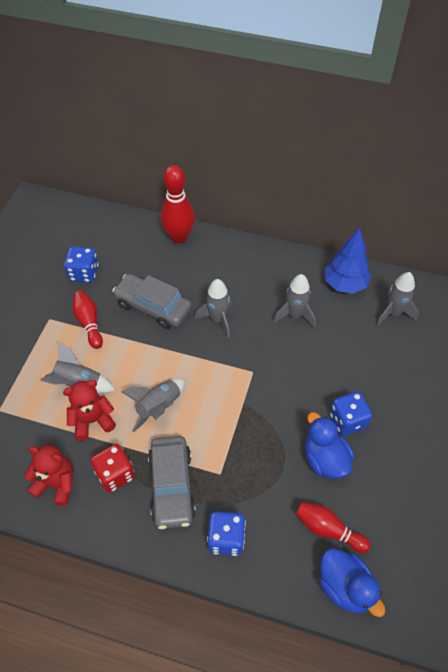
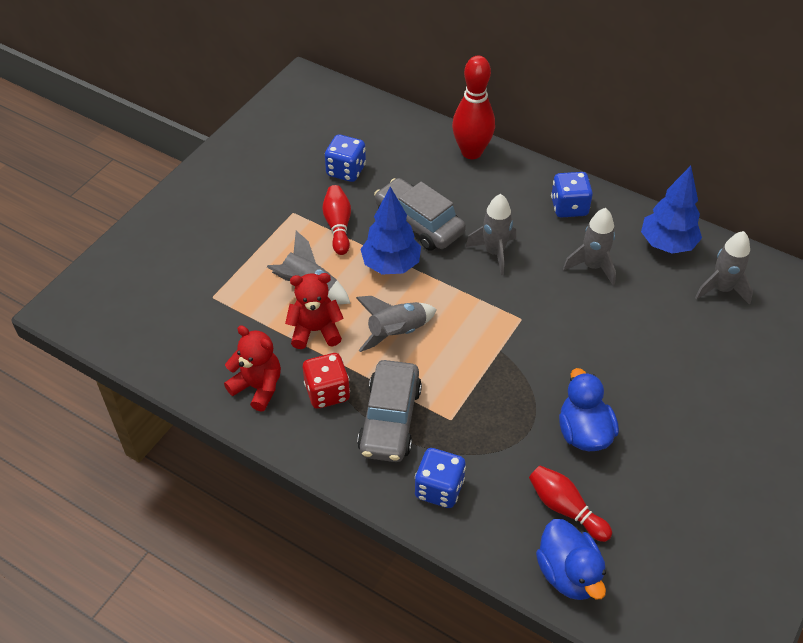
camera: 15 degrees right, 5 degrees down
blue dice [330,392,372,436] -> blue dice moved to [551,172,593,218]
none -> blue tree [360,187,421,274]

